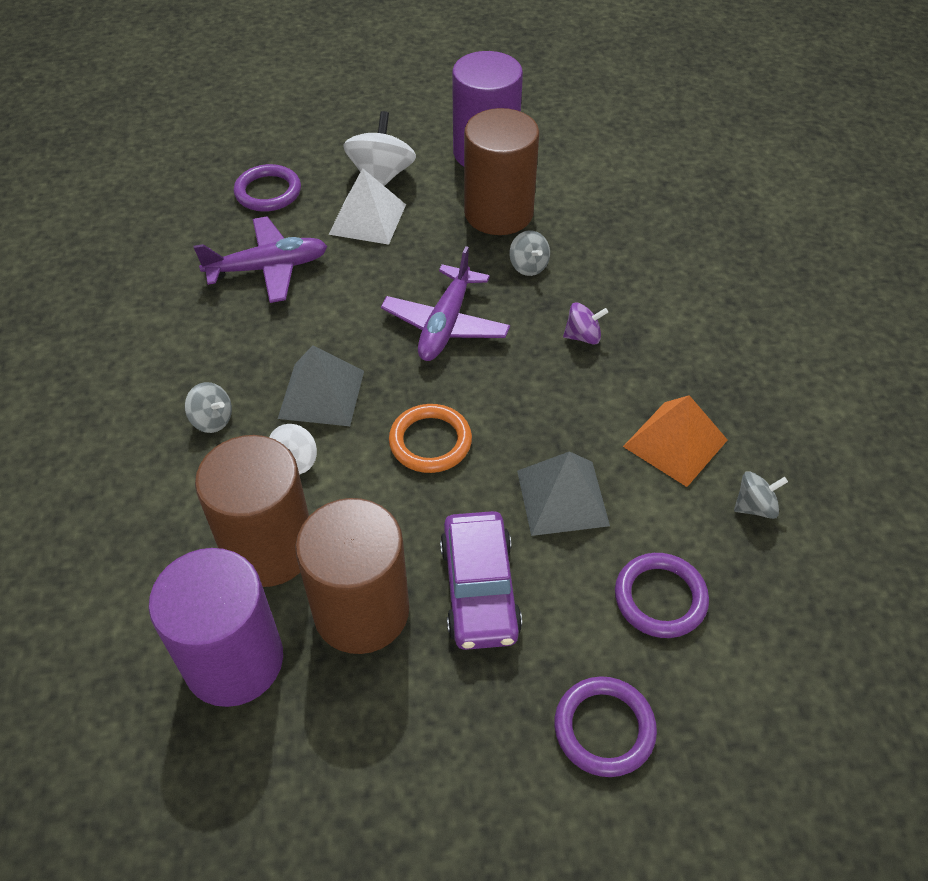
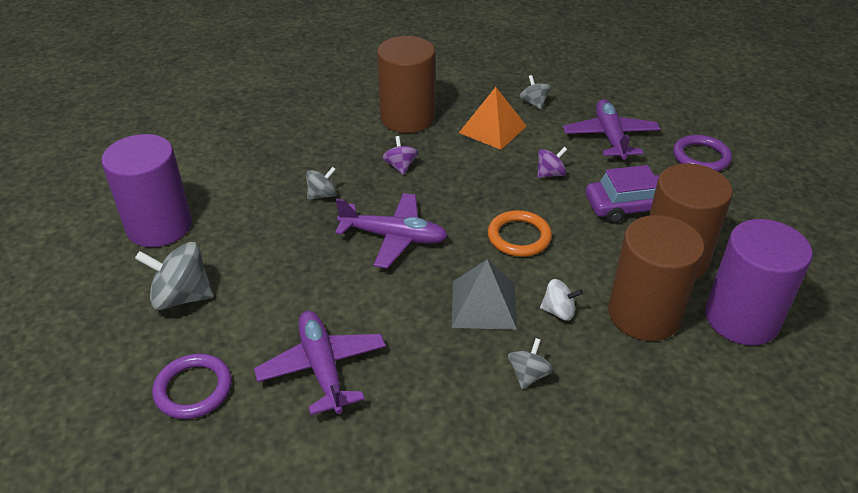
camera: 95 degrees left, 10 degrees down
white pyramid [328,168,406,245] -> none
white spinning top [343,111,416,186] -> grey spinning top [135,242,214,310]
brown cylinder [464,108,539,235] -> brown cylinder moved to [377,36,435,133]
grey pyramid [517,451,610,536] -> purple spinning top [537,147,568,178]
purple ring [615,553,709,638] -> purple plane [563,99,660,160]

